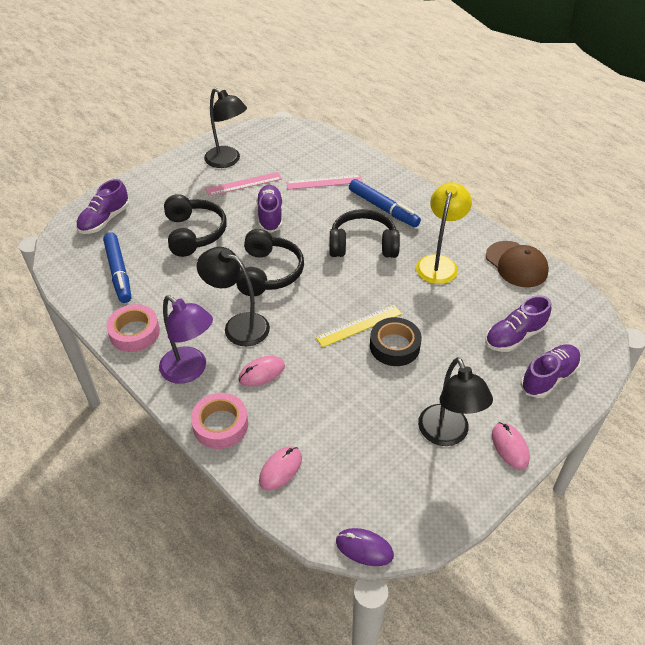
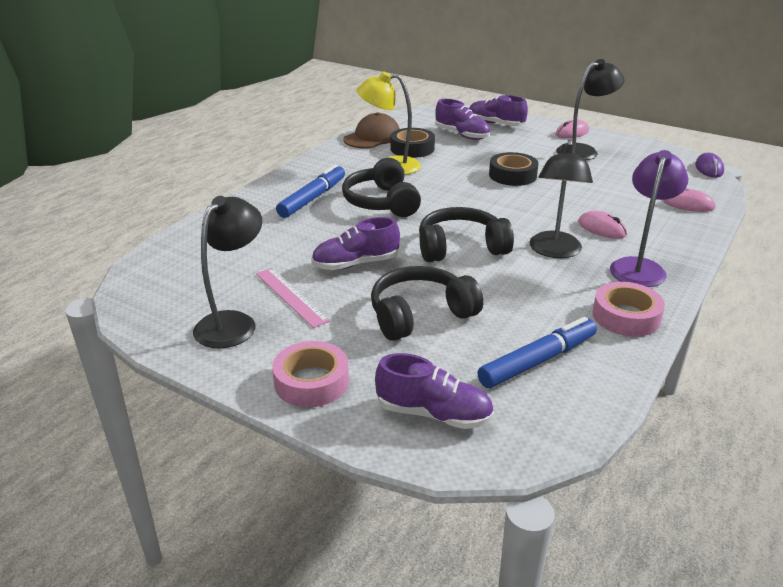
camera: 105 degrees left, 15 degrees down
pink tape [191,393,248,449] -> pink tape moved to [272,341,349,407]
pink ruler [286,175,363,190] -> none
yellow ruler [316,305,402,347] -> none
none -> black tape [391,128,435,158]

